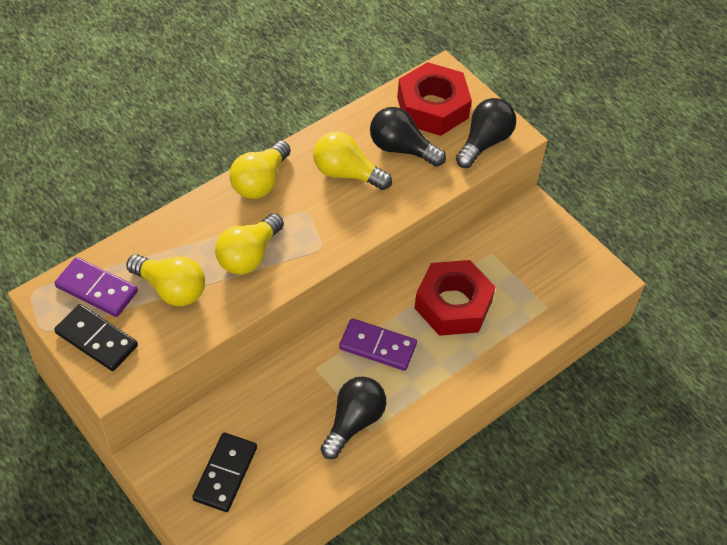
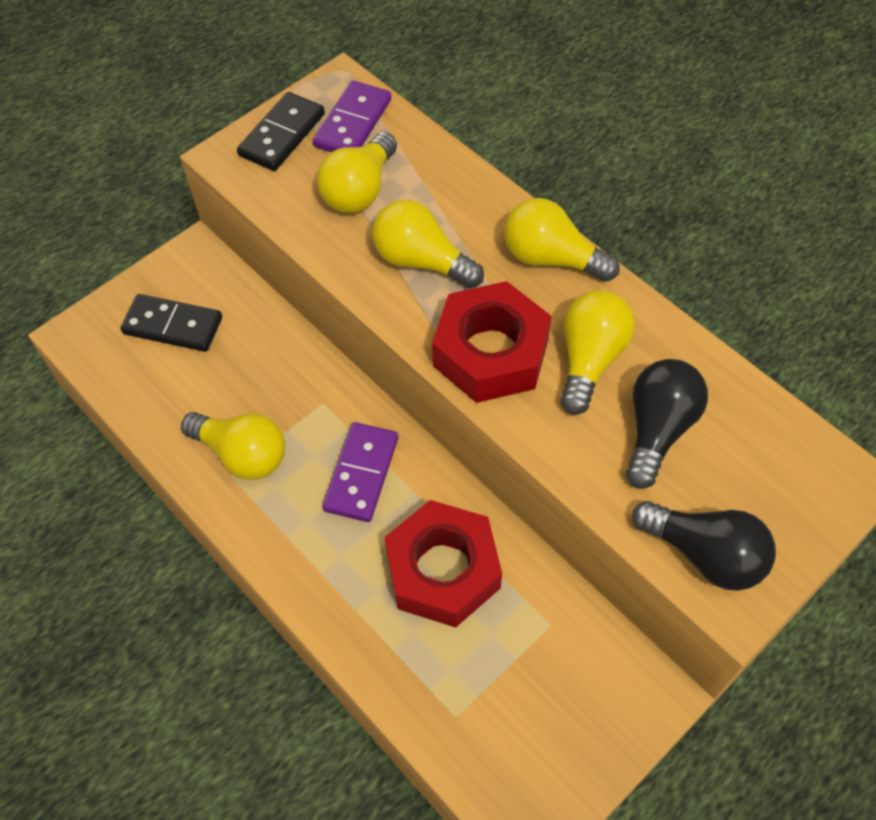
camera: 90 degrees right, 5 degrees up
black light bulb [321,377,386,459] -> yellow light bulb [181,412,285,480]
red nut [397,62,472,136] -> red nut moved to [432,281,552,403]

